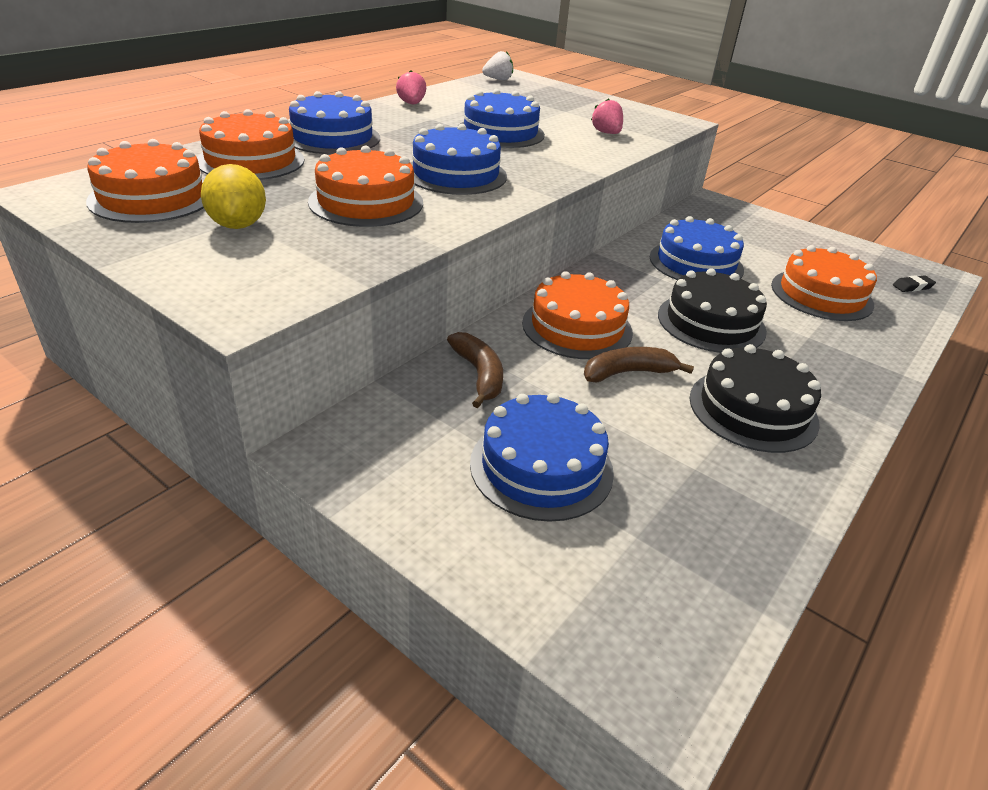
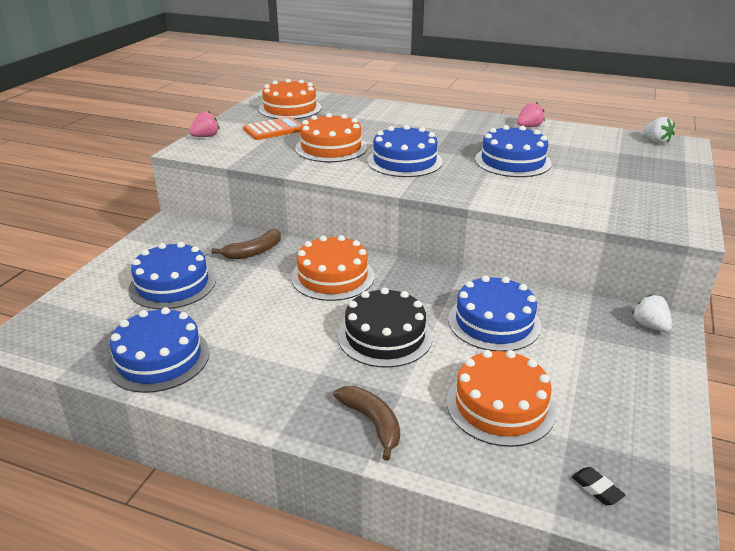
camera: 75 degrees right, 5 degrees down
orange cake [197,109,305,180] -> none
yellow lemon [201,164,266,229] -> orange calculator [243,117,301,140]
blue cake [289,91,380,154] -> blue cake moved to [107,307,210,393]
brown banana [584,347,694,383] -> brown banana moved to [333,386,400,461]
pink strawberry [591,98,623,134] -> pink strawberry moved to [189,111,220,137]
black cake [690,344,821,453] -> none
none -> white strawberry [632,294,672,332]

